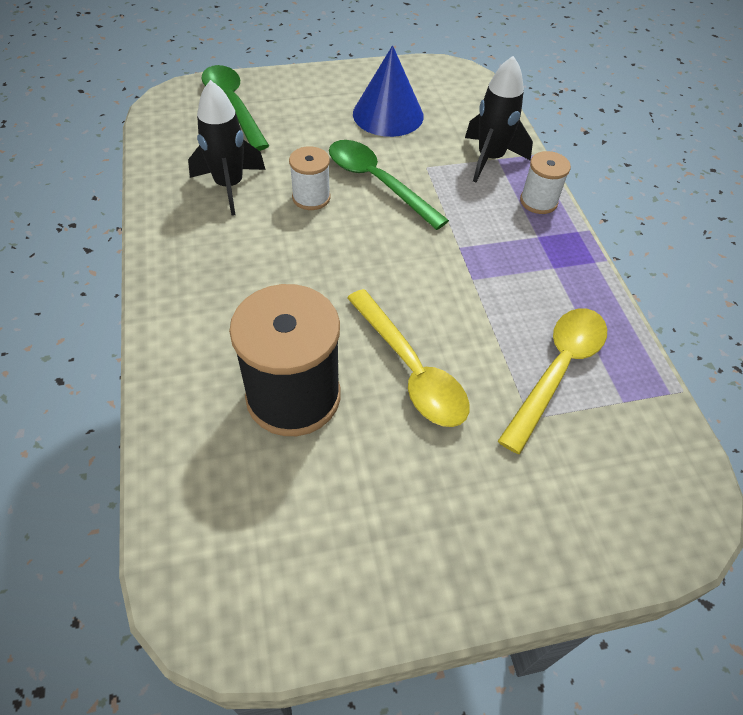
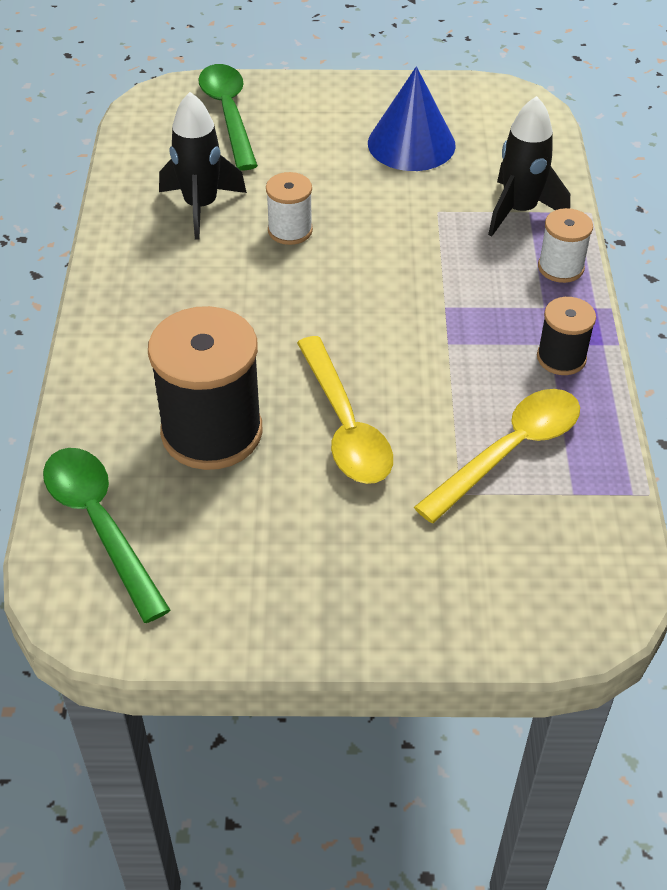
camera: 15 degrees right, 5 degrees down
green spoon [329,140,449,230] -> green spoon moved to [43,448,170,623]
none -> black spool [537,297,596,375]

